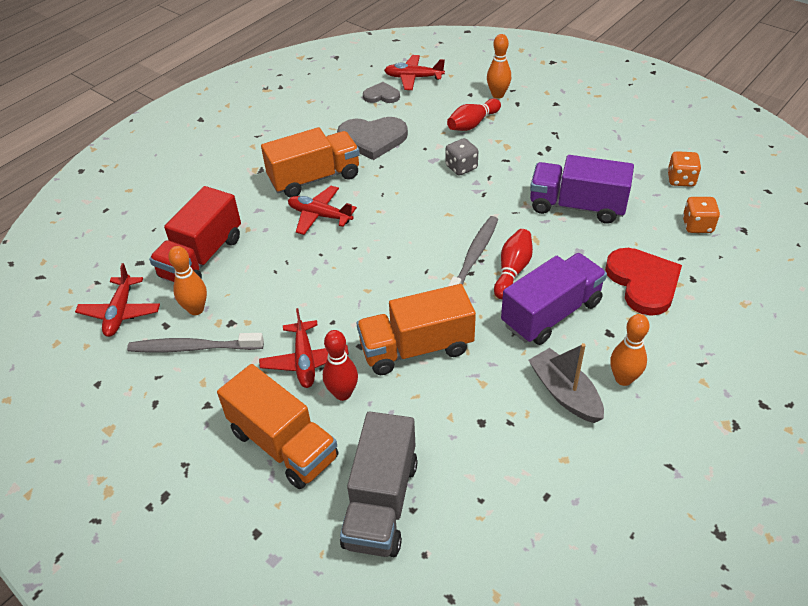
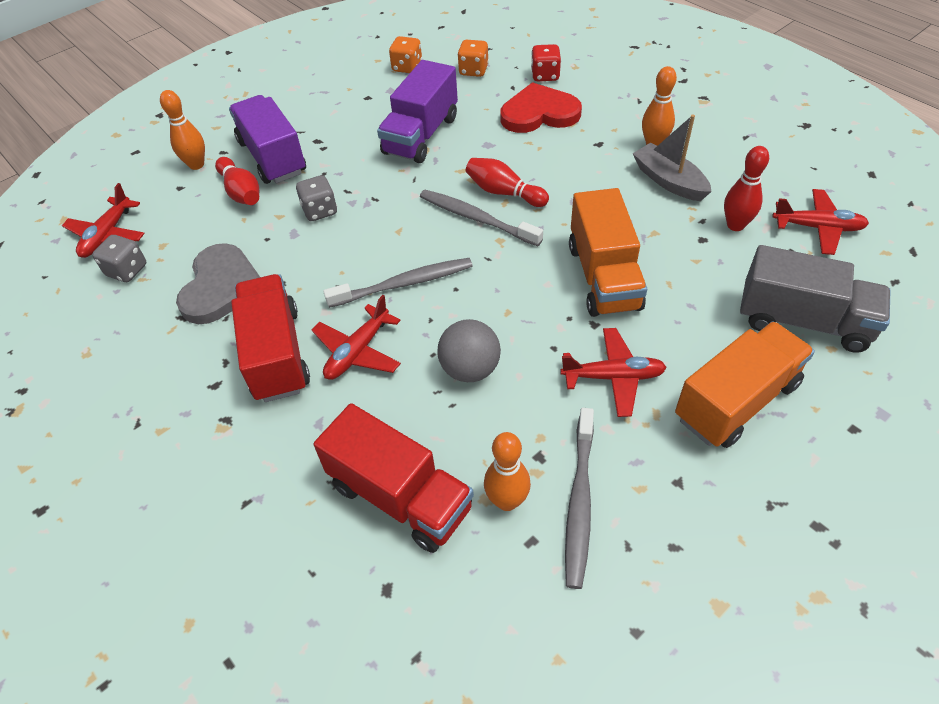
camera: 80 degrees left, 5 degrees up
red plane [75,263,160,337] -> red plane moved to [772,189,869,255]
orange truck [261,127,360,197] -> red truck [231,274,310,402]
red bowling pin [323,330,358,401] -> red bowling pin moved to [724,146,769,231]
grey heart [363,82,400,103] -> grey dice [92,235,146,282]
purple truck [501,253,607,345] -> purple truck moved to [229,95,306,184]
grey boat [529,343,604,423] -> grey boat turned 75 degrees clockwise [633,115,712,201]
none -> grey toothbrush [323,258,473,308]
none -> grey ball [437,319,501,382]
none -> red dice [531,44,561,81]

